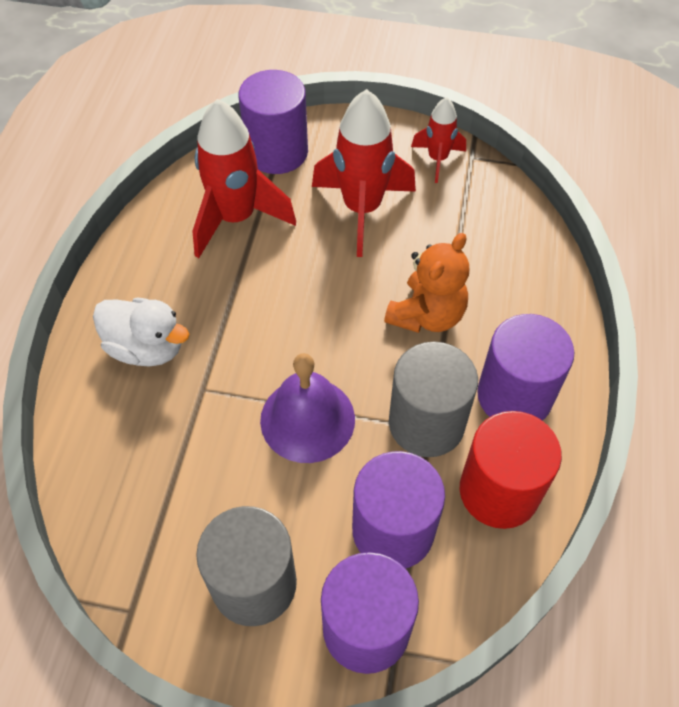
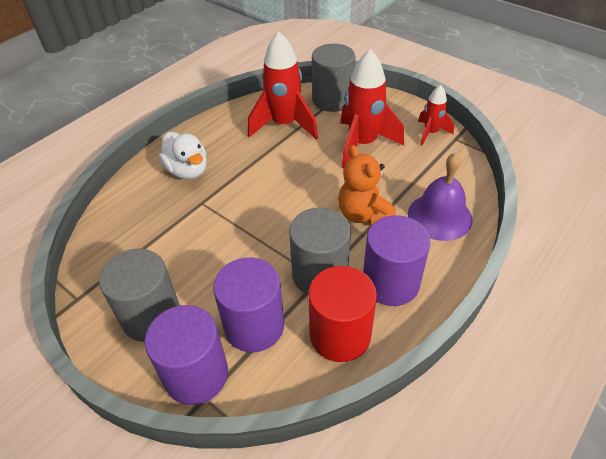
camera: 30 degrees right, 10 degrees down
purple cylinder [239,70,308,174] -> grey cylinder [312,44,355,112]
purple bell [260,353,355,463] -> purple bell moved to [408,153,473,241]
orange teddy bear [384,233,469,333] -> orange teddy bear turned 90 degrees clockwise [338,145,396,226]

